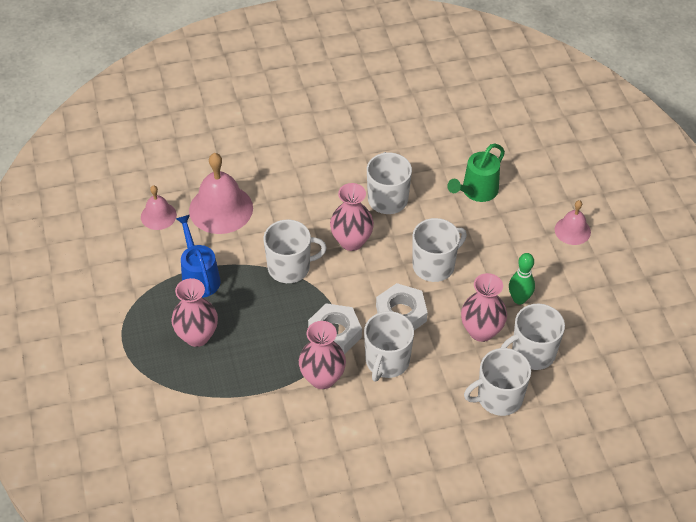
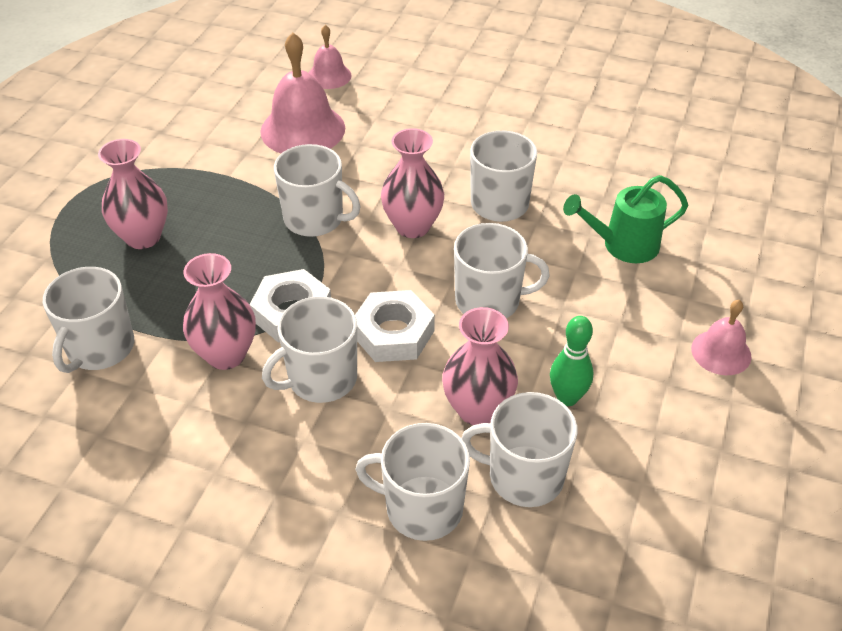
camera: 35 degrees right, 5 degrees down
pink bell [141,185,177,230] -> pink bell moved to [309,25,352,89]
blue watering can [176,215,221,298] -> none
none -> white mug [43,267,134,373]

